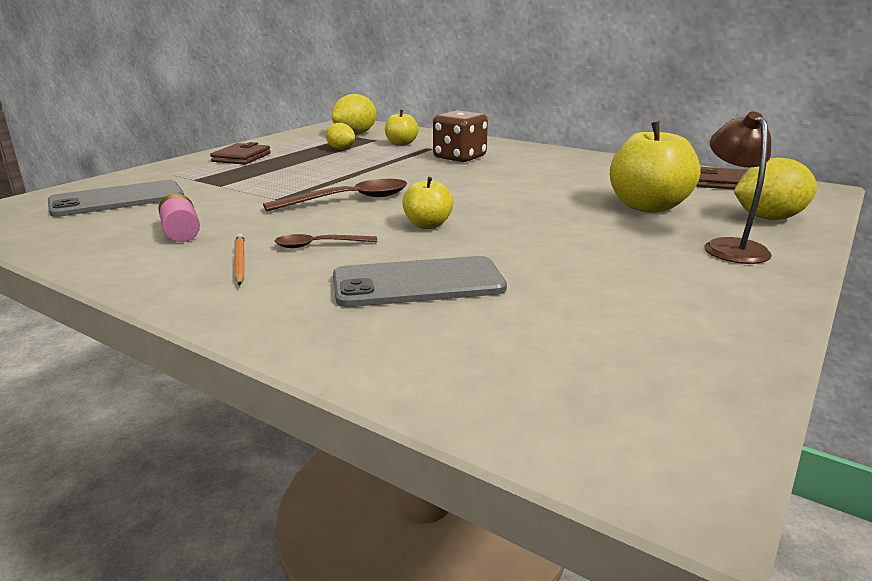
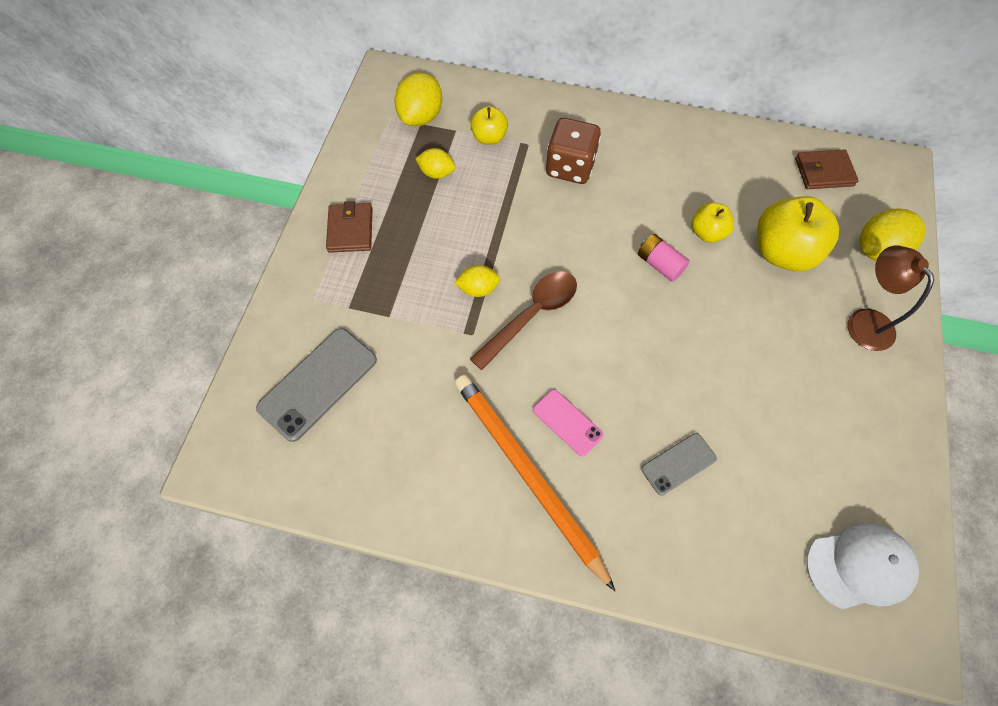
camera: 20 degrees left, 40 degrees up
pink battery [158,193,200,242] -> pink battery moved to [638,234,690,282]
orange pencil [235,234,244,285] -> orange pencil [455,375,615,591], size x2.45
brown spoon [275,234,377,248] -> pink phone [533,389,603,457]
grey phone [333,256,507,307] -> grey phone [641,433,717,495], size x0.58
yellow apple [402,177,453,229] -> yellow apple moved to [692,202,734,243]
none -> yellow lemon [454,265,500,297]
none -> white cap [807,523,919,609]

